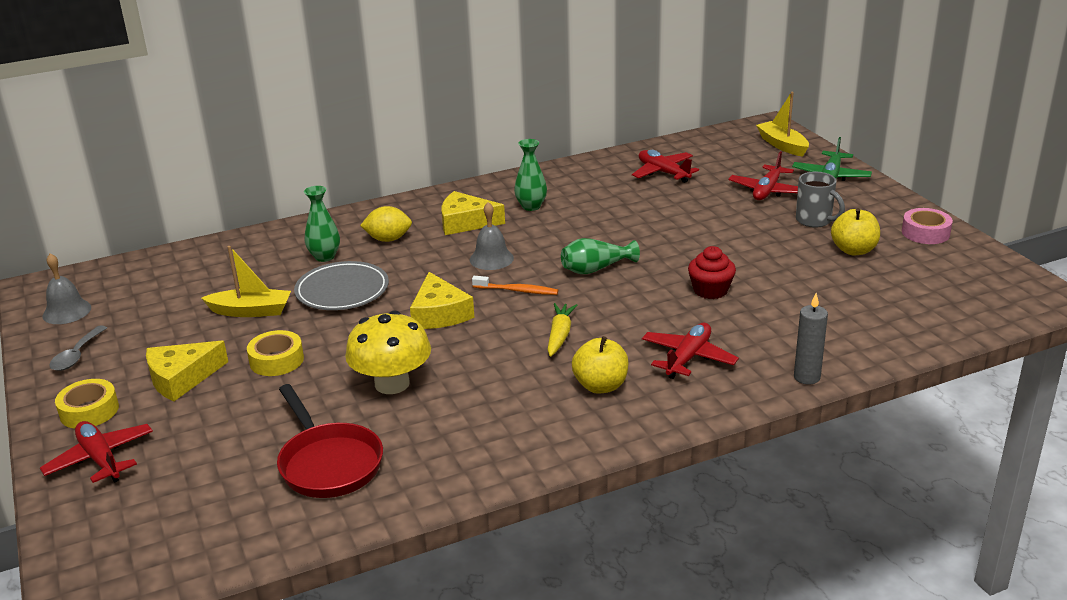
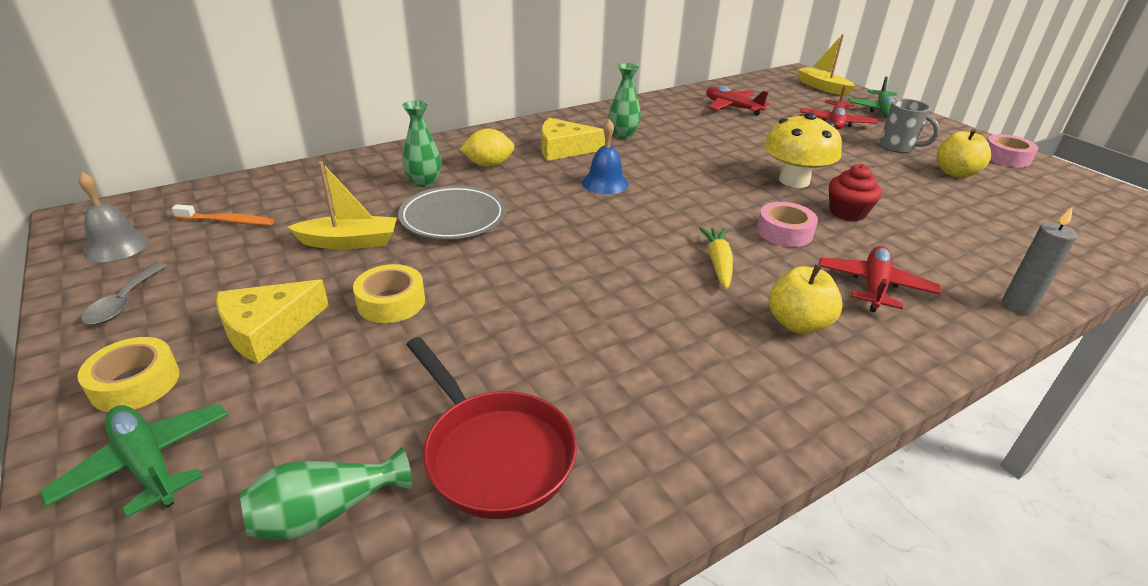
camera: 10 degrees left, 5 degrees up
red plane [40,421,153,483] -> green plane [40,404,228,518]
yellow mushroom [345,310,431,394] -> yellow mushroom moved to [764,112,842,188]
yellow cheese [410,272,475,329] -> none
grey bell [470,202,514,270] -> blue bell [582,119,628,194]
orange toothbrush [472,276,558,295] -> orange toothbrush moved to [172,204,274,225]
green vase [561,238,640,274] -> green vase moved to [240,447,412,541]
none -> pink tape [757,202,818,247]

